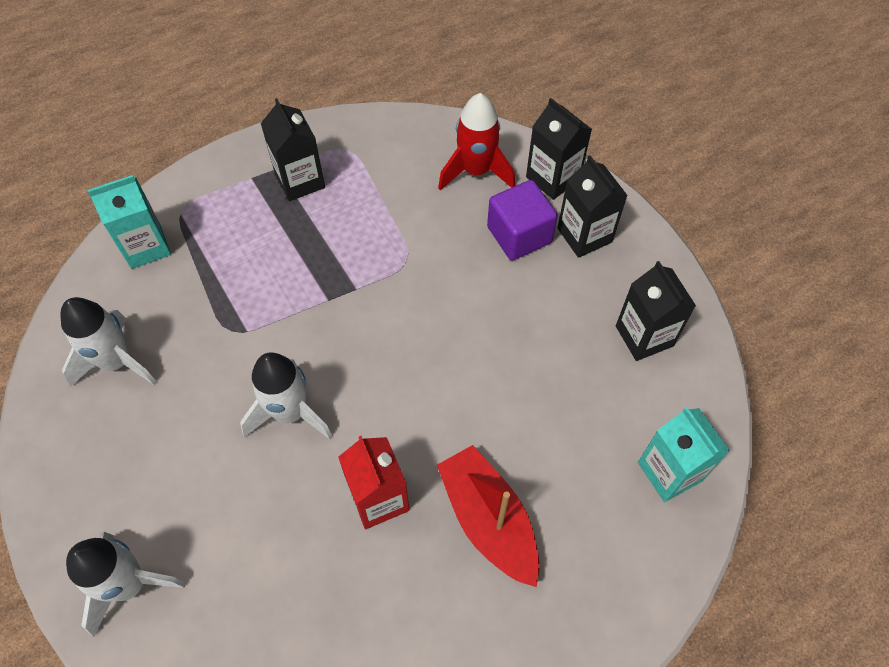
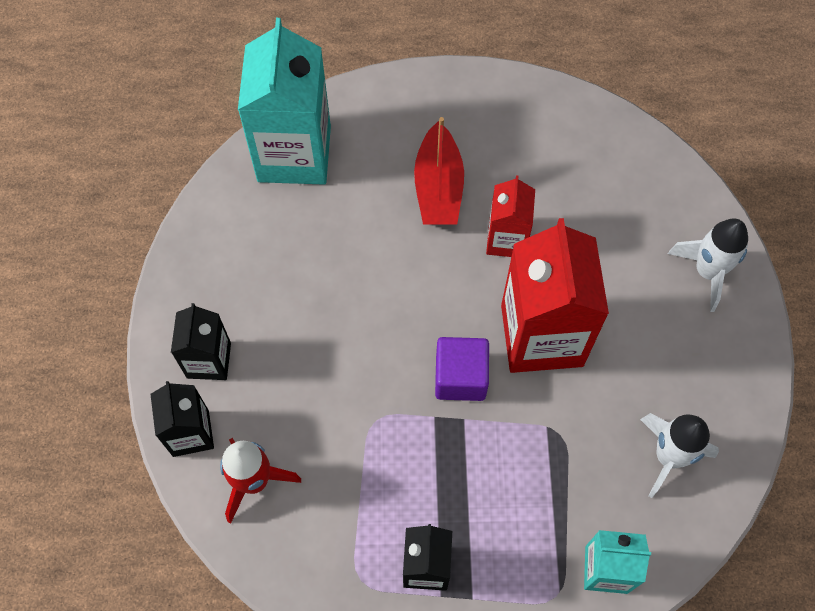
camera: 150 degrees left, 5 degrees up
white rocket [240,352,333,440] -> red carton [501,218,609,373]
purple cube [487,180,558,260] -> purple cube moved to [435,337,489,401]
black carton [616,261,696,361] -> none
turquoise carton [638,407,730,502] -> turquoise carton [238,18,331,185], size x1.85

